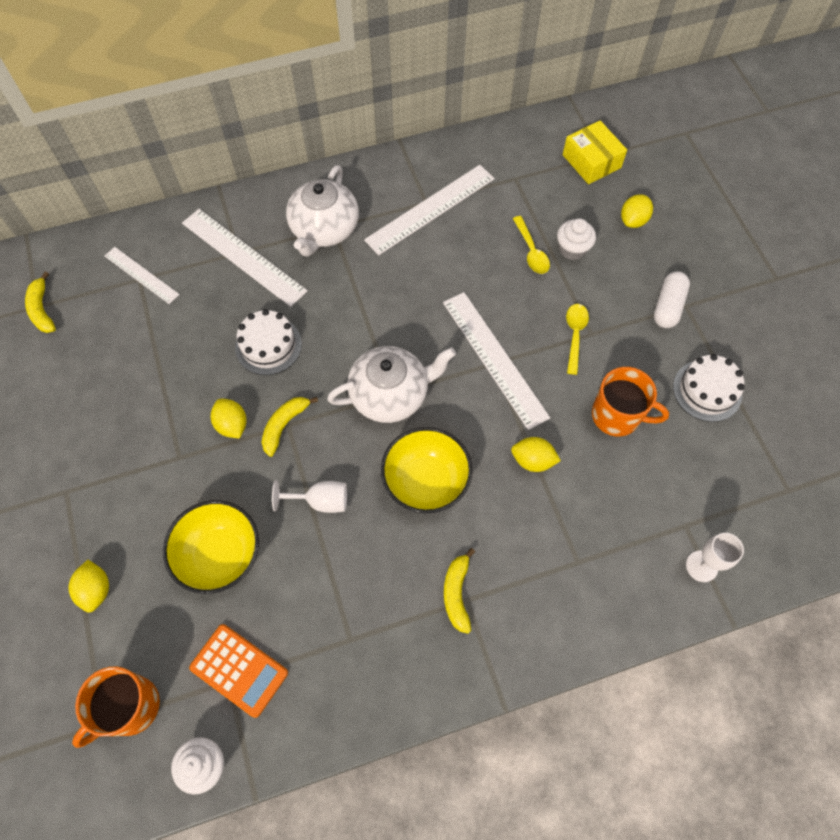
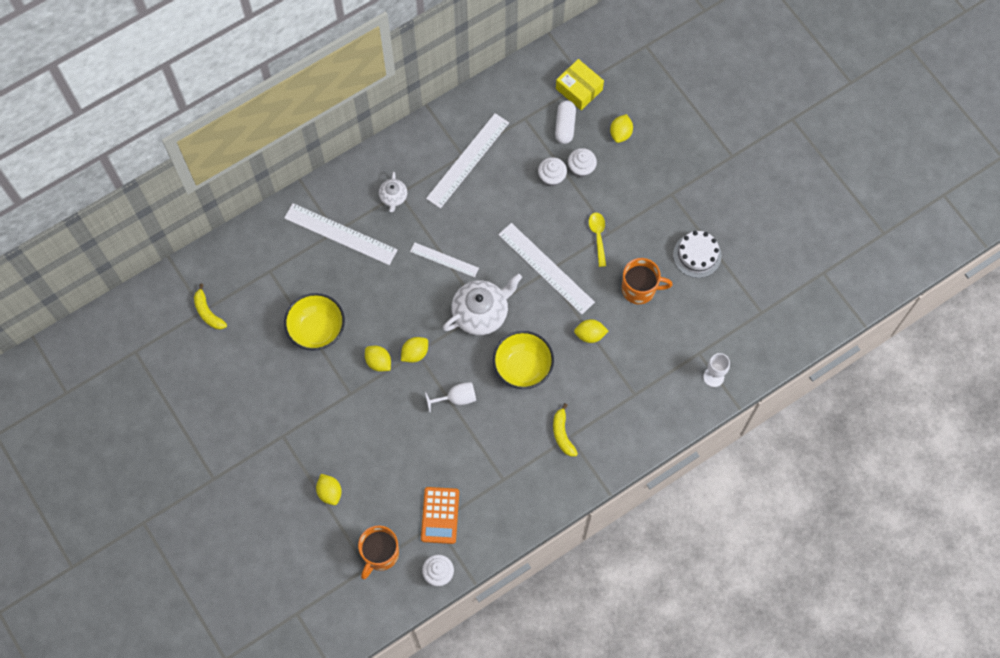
camera: 15 degrees left, 5 degrees up
white ruler [105,247,180,304] -> white ruler moved to [410,242,479,277]
yellow bowl [163,500,259,594] -> yellow bowl moved to [284,293,345,351]
orange calculator [189,624,288,718] -> orange calculator turned 75 degrees clockwise [421,487,459,544]
white cake [235,309,302,375] -> none
yellow banana [262,397,318,457] -> yellow lemon [401,337,428,363]
white teapot [286,165,359,257] -> white teapot [379,172,407,212], size x0.52
yellow spoon [513,216,550,274] -> white cupcake [538,157,567,187]
white capsule [654,271,690,328] -> white capsule moved to [555,100,576,144]

